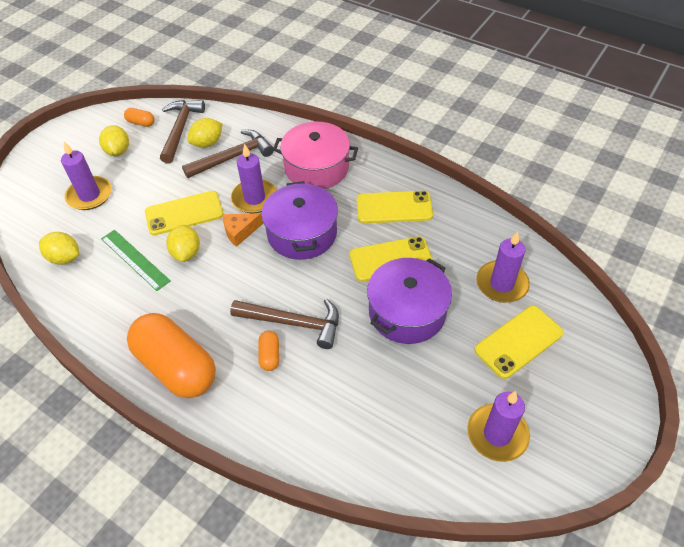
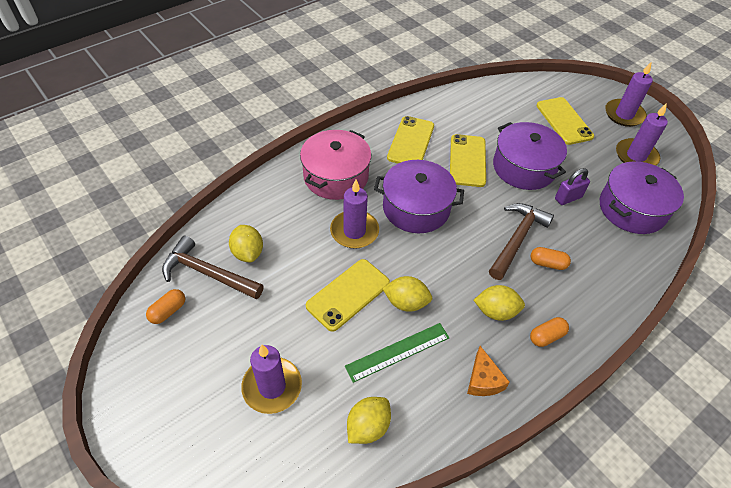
camera: 75 degrees left, 0 degrees up
yellow lemon [99,125,129,156] -> yellow lemon moved to [474,285,525,321]
orange capsule [127,313,216,398] -> orange capsule [530,317,569,347], size x0.41
yellow phone [145,191,223,235] -> yellow phone turned 45 degrees clockwise [306,259,390,332]
brown hammer [182,130,273,178] -> none
orange cheese [223,213,263,247] -> orange cheese moved to [467,346,510,396]
purple candle [476,231,530,303] -> purple candle moved to [605,61,653,127]
none -> purple padlock [555,168,590,205]
none -> purple pot [600,161,684,234]

